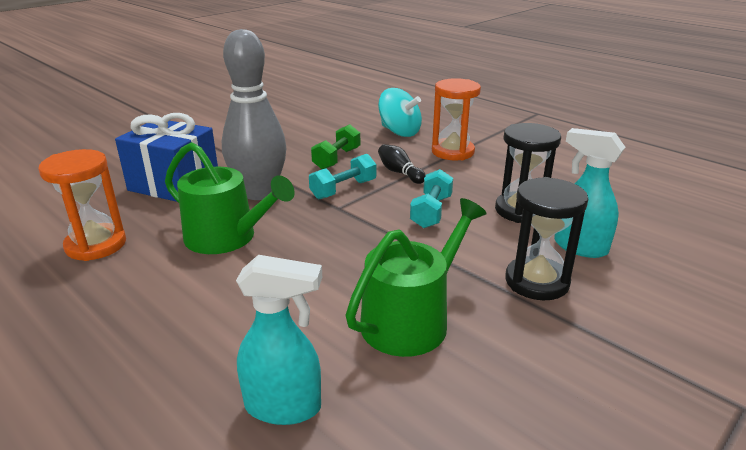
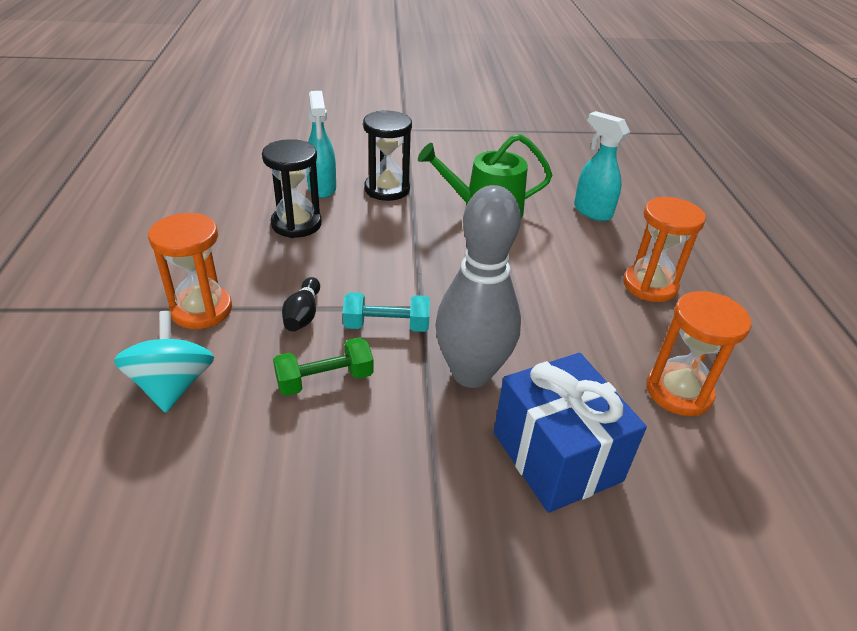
camera: 140 degrees left, 10 degrees up
green watering can [165,142,295,254] -> none
turquoise dumbbell [410,169,453,228] -> none
none -> orange hourglass [623,197,706,302]

